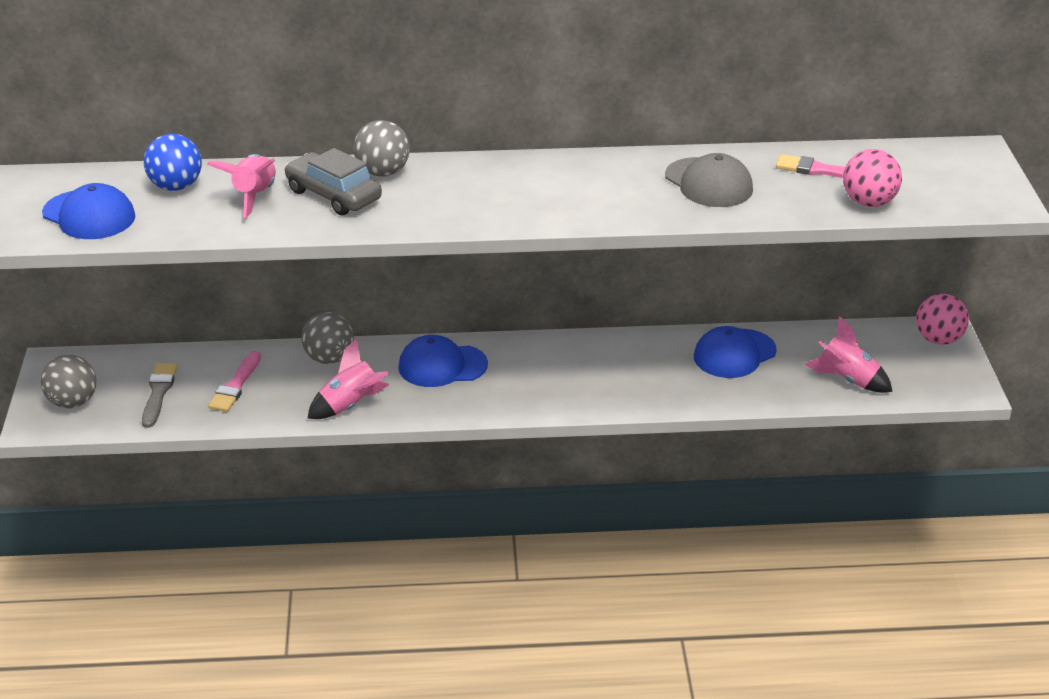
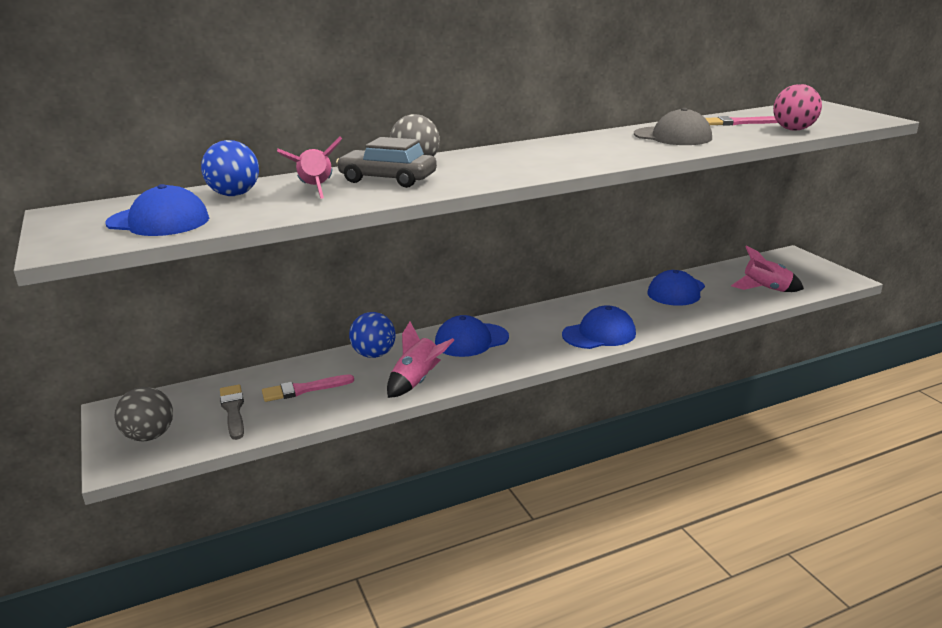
camera: 20 degrees left, 10 degrees down
pink brush [208,351,261,412] -> pink brush turned 75 degrees clockwise [262,374,354,402]
grey ball [302,312,354,364] -> blue ball [349,312,396,358]
pink ball [916,294,969,345] -> none
none -> blue cap [562,305,636,349]

